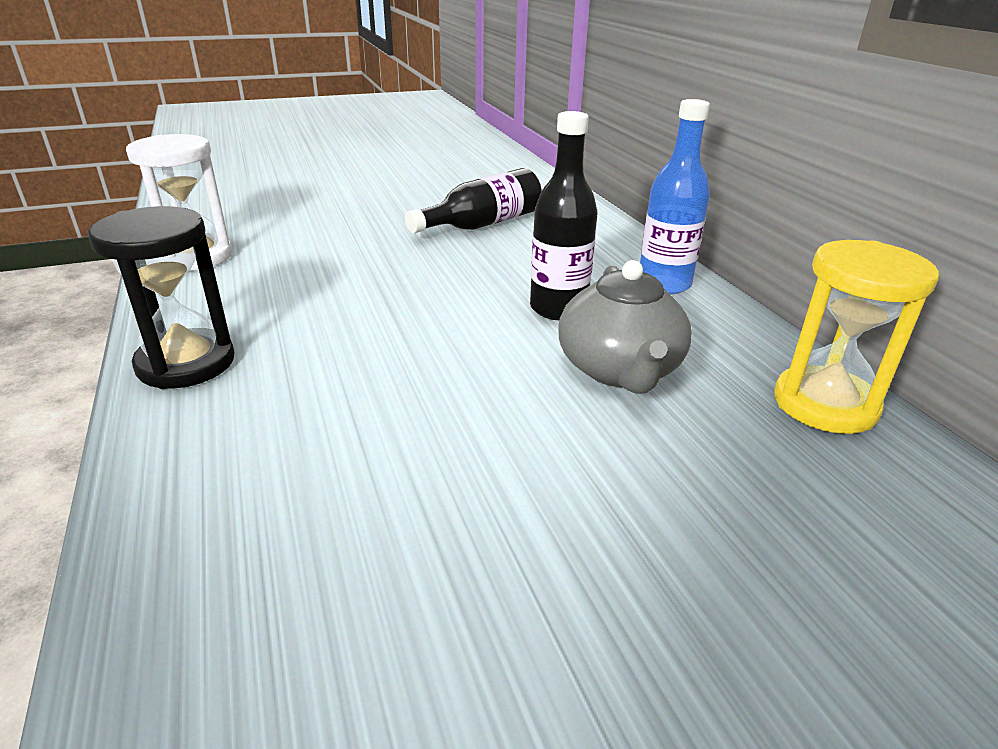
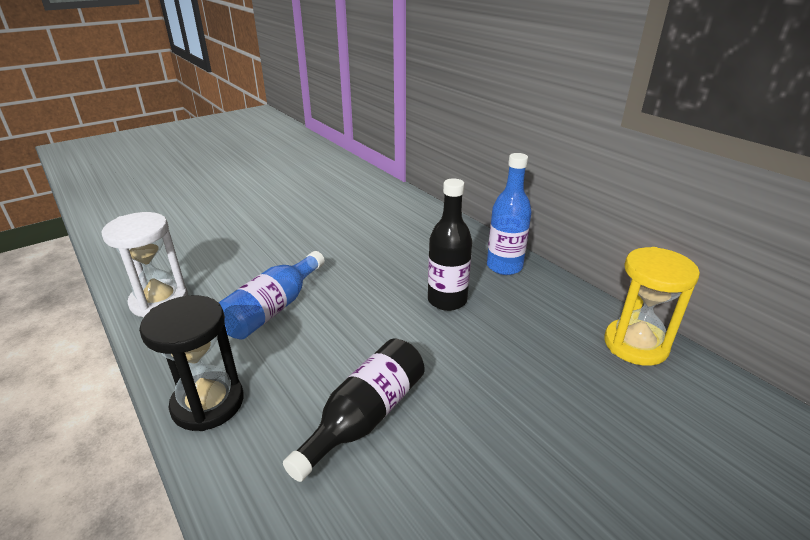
camera: 15 degrees left, 0 degrees up
black bottle [405,168,542,233] -> black bottle moved to [283,339,425,482]
grey teapot [558,260,692,393] -> none
none -> blue bottle [219,251,325,340]

